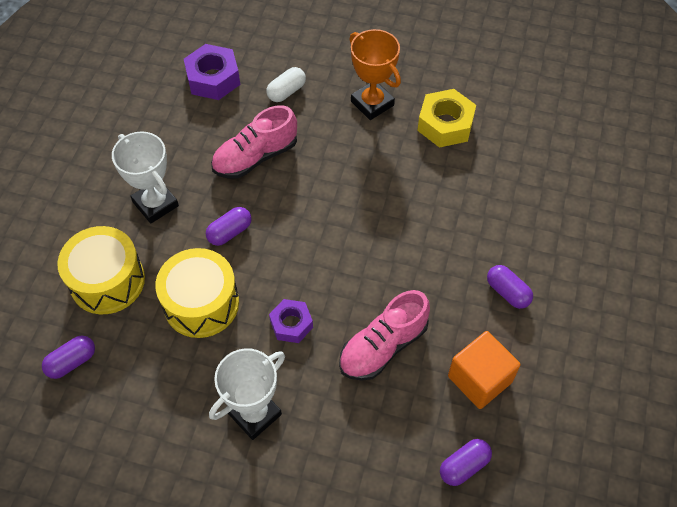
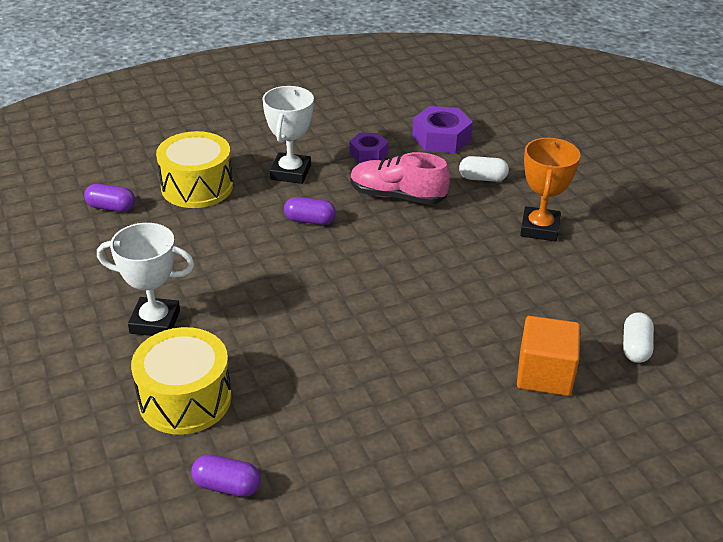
camera: 50 degrees right, 20 degrees down
yellow drum [155,248,239,338] -> yellow drum moved to [131,327,232,435]
purple nut [269,299,313,343] -> purple nut moved to [349,133,389,163]
pink shoe [339,290,430,381] -> none
yellow nut [417,89,476,148] -> none
orange cube [448,331,521,409] -> orange cube moved to [517,316,580,396]
purple capsule [487,265,533,309] -> none
none -> white capsule [623,312,654,363]

